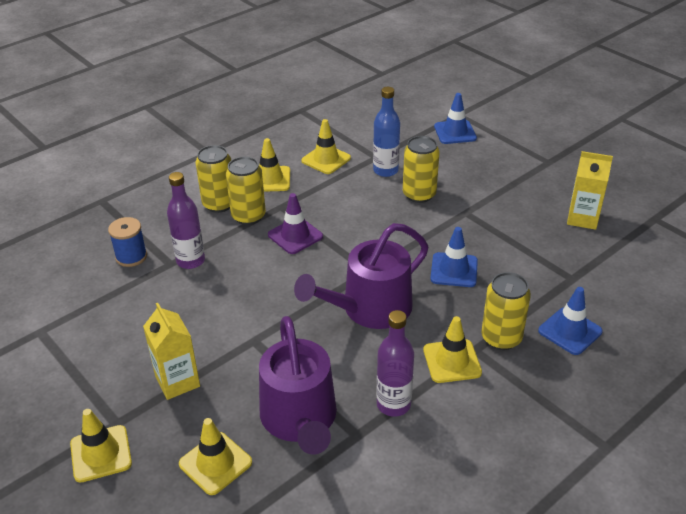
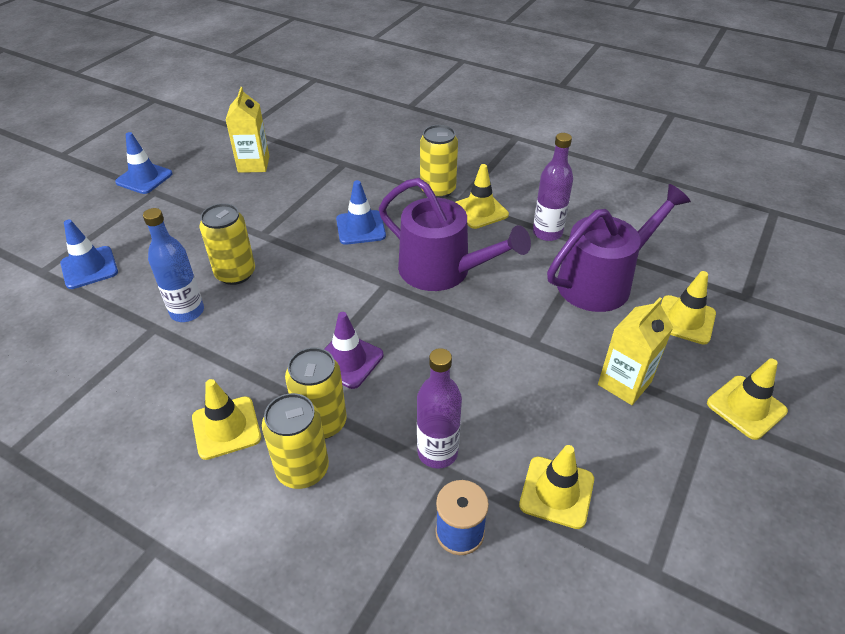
camera: 110 degrees left, 5 degrees up
yellow traffic cone [301,119,351,174] -> yellow traffic cone moved to [519,445,594,529]
blue traffic cone [538,287,603,355] -> blue traffic cone moved to [115,132,173,194]

